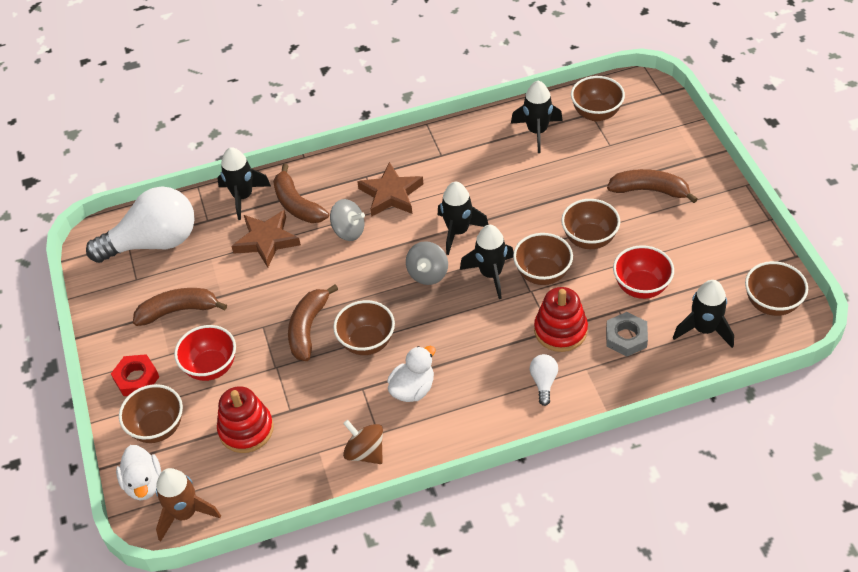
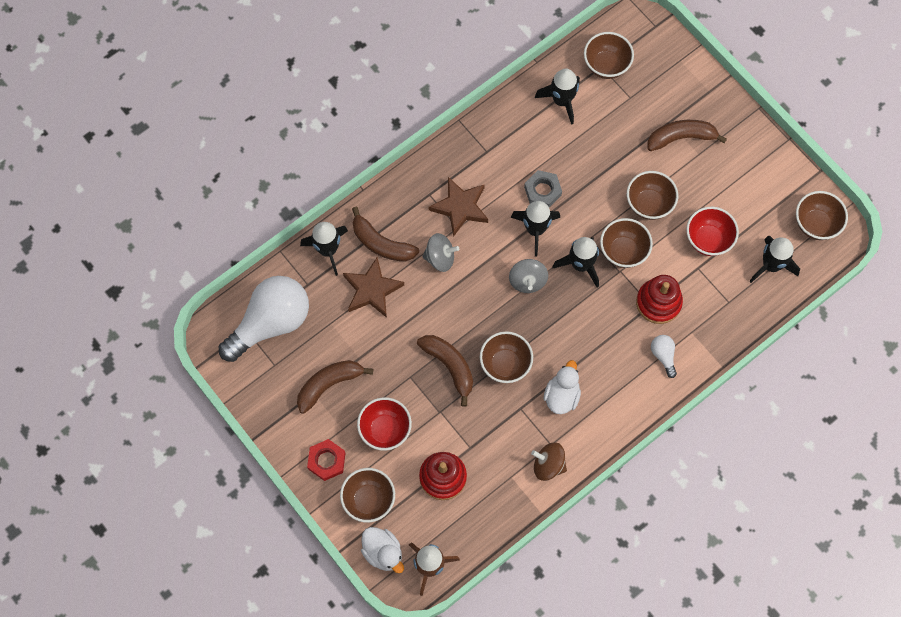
camera: 25 degrees left, 20 degrees up
brown banana [288,285,338,361] -> brown banana turned 150 degrees clockwise [417,335,473,407]
grey nut [606,312,648,356] -> grey nut moved to [524,170,562,207]

